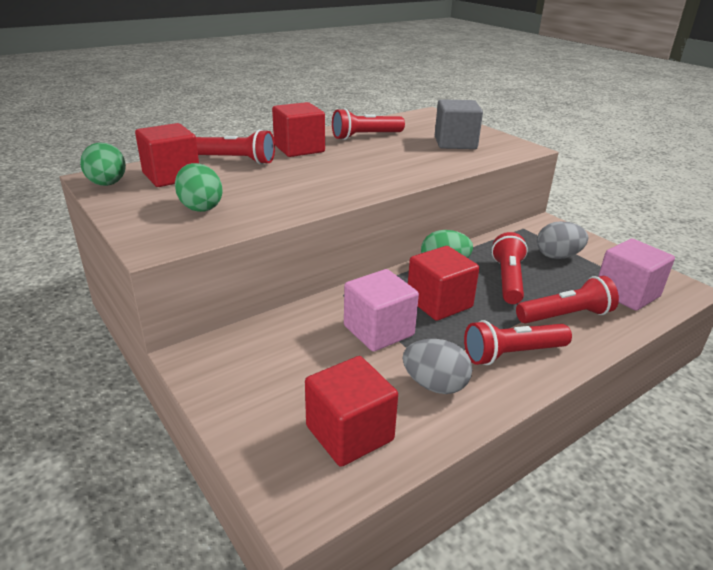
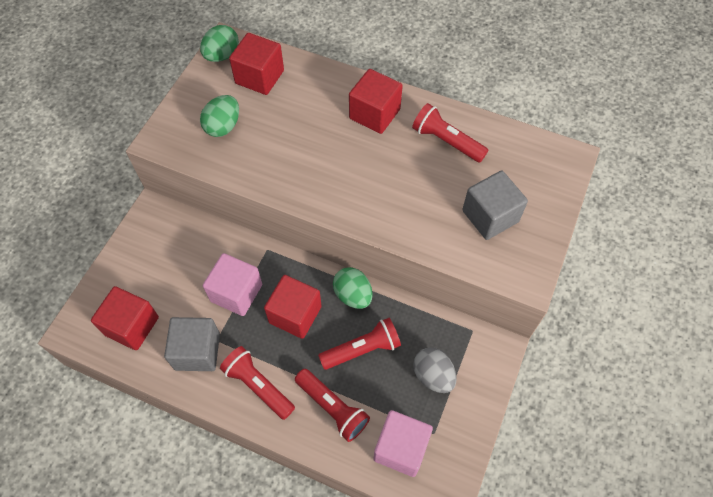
camera: 60 degrees right, 30 degrees up
red flashlight [196,129,275,164] -> none
grey egg [403,339,472,394] -> grey cube [164,317,220,371]

